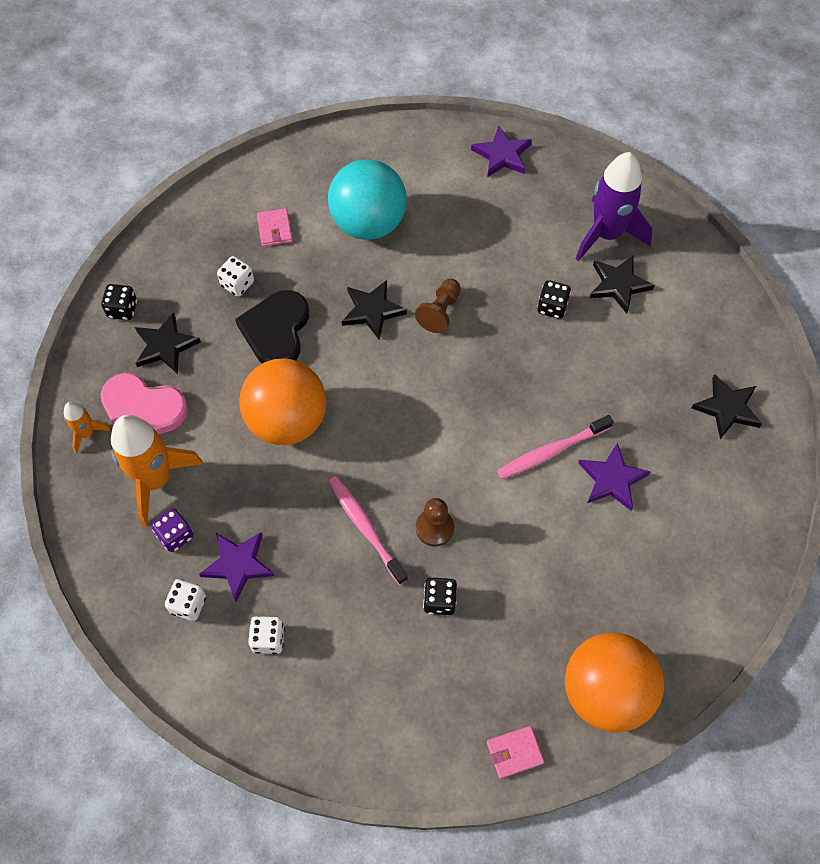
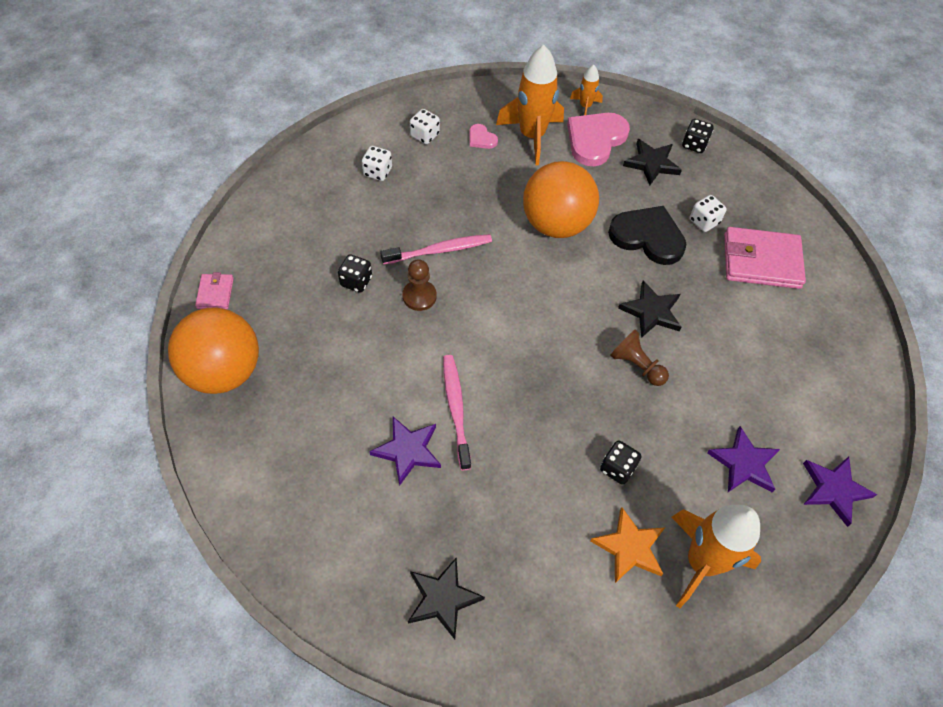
camera: 105 degrees right, 5 degrees down
purple dice [151,508,194,552] -> pink heart [469,124,498,149]
purple star [199,532,275,602] -> purple star moved to [707,426,780,492]
pink wallet [257,208,292,246] -> pink wallet [724,227,806,289], size x2.02
turquoise ball [328,159,407,240] -> none
purple rocket [576,152,653,261] -> orange rocket [672,505,761,608]
black star [590,256,655,314] -> orange star [590,507,665,583]

